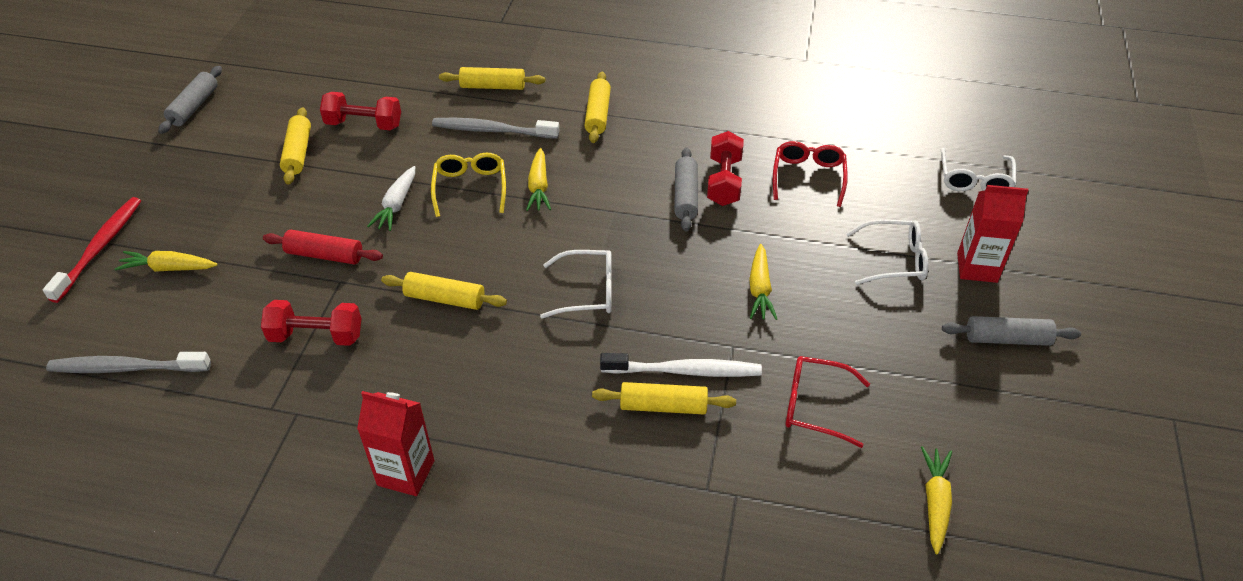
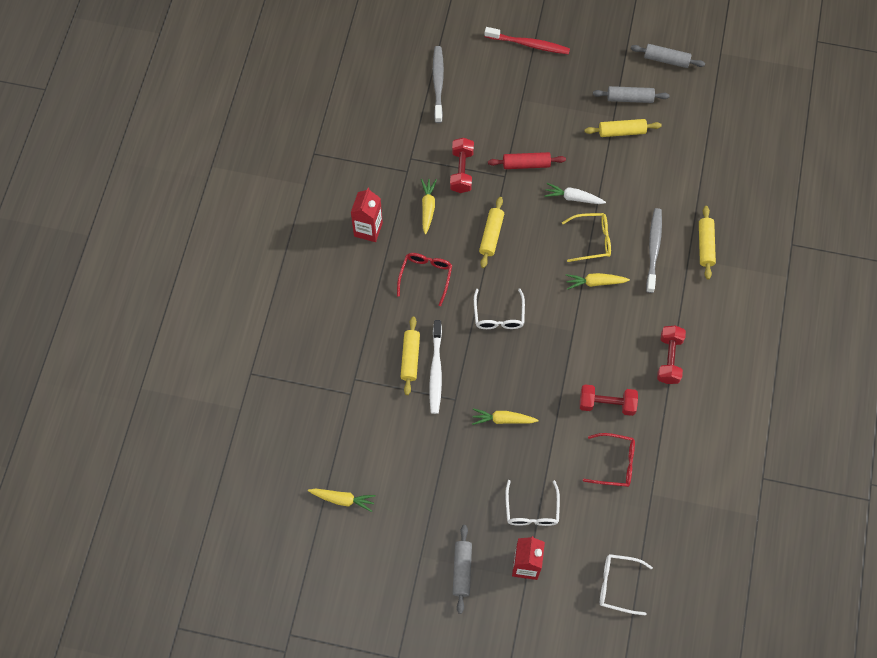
camera: 90 degrees right, 20 degrees up
yellow carrot [114,251,218,272] -> yellow carrot moved to [421,179,437,234]
red rolling pin [263,230,383,264] -> red rolling pin turned 75 degrees clockwise [488,152,566,169]
red dumbbell [320,92,401,130] -> red dumbbell moved to [657,326,686,384]
yellow rolling pin [584,72,611,143] -> none
grey rolling pin [674,147,698,231] -> grey rolling pin moved to [593,86,670,103]
red glasses [786,356,870,448] -> red glasses moved to [397,253,452,306]

